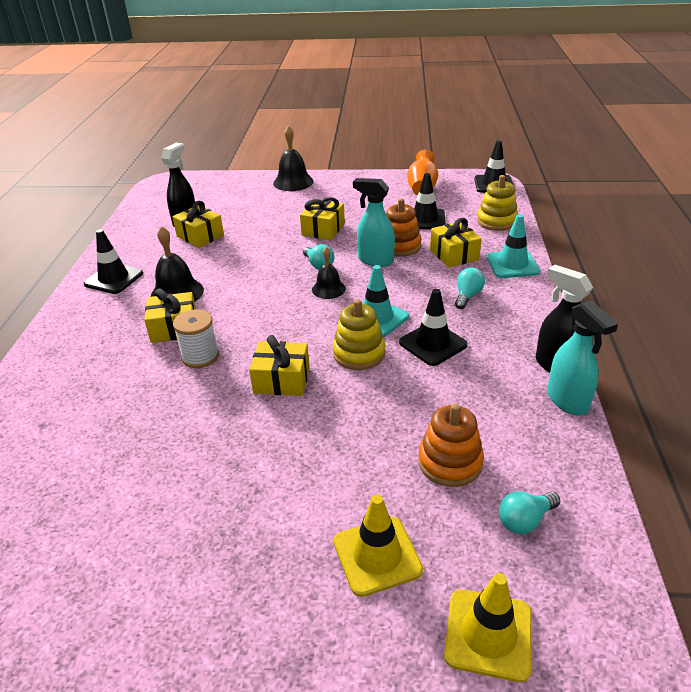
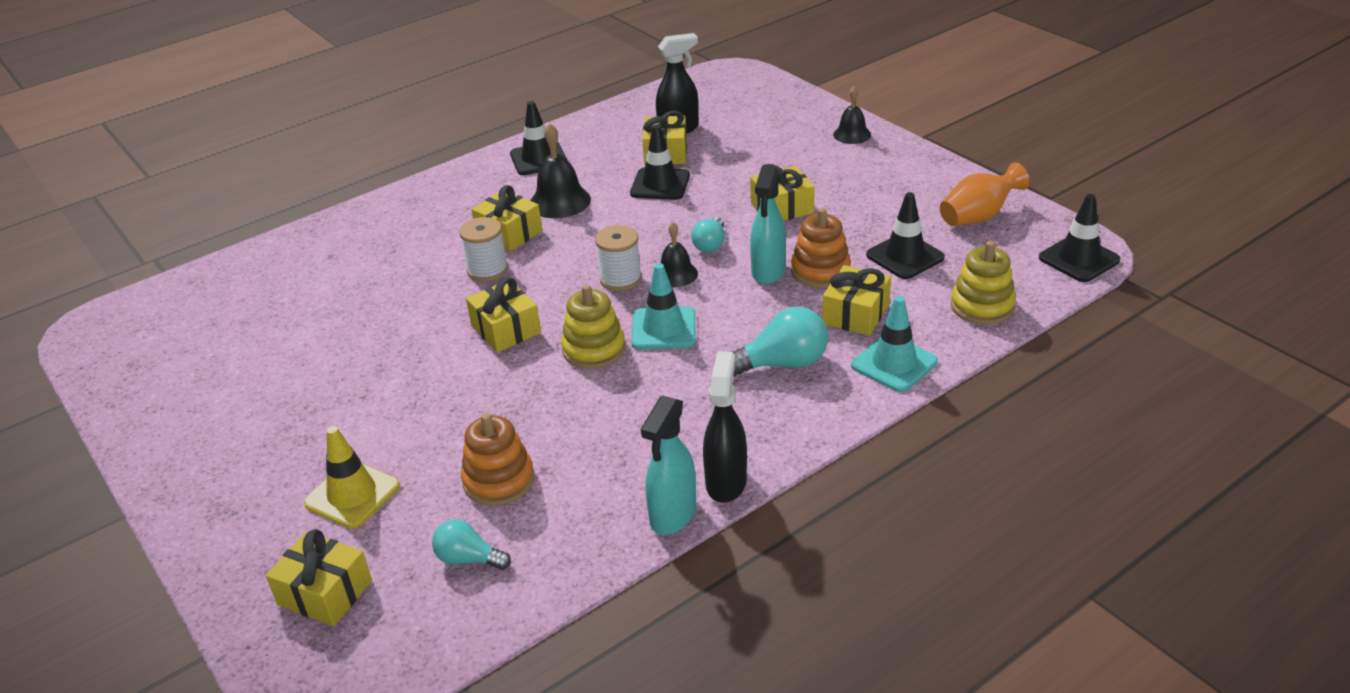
camera: 50 degrees right, 0 degrees up
black bell [273,126,313,191] -> black bell [833,86,871,144], size x0.64
turquoise spray bottle [353,178,395,267] -> turquoise spray bottle turned 150 degrees counterclockwise [750,165,786,284]
black traffic cone [399,289,468,366] -> black traffic cone moved to [630,125,690,200]
yellow traffic cone [444,573,532,682] -> yellow gift [266,529,372,626]
turquoise light bulb [455,267,485,309] -> turquoise light bulb [731,307,828,377], size x1.60
none -> white spool [595,225,642,291]

